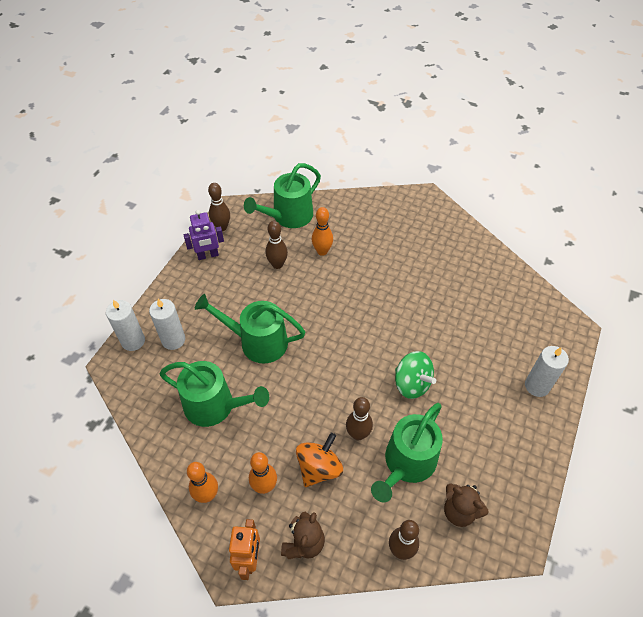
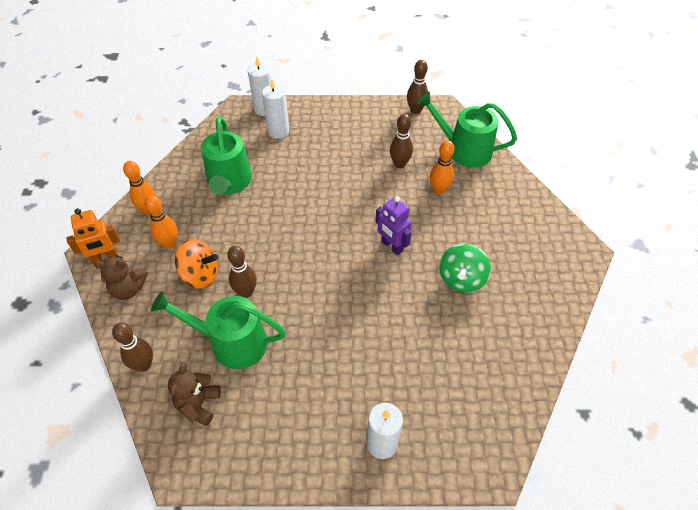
camera: 65 degrees right, 0 degrees up
purple robot [184,210,224,260] -> purple robot moved to [375,196,412,255]
green watering can [195,294,305,364] -> none
green spinning top [395,351,436,399] -> green spinning top moved to [439,244,491,293]

